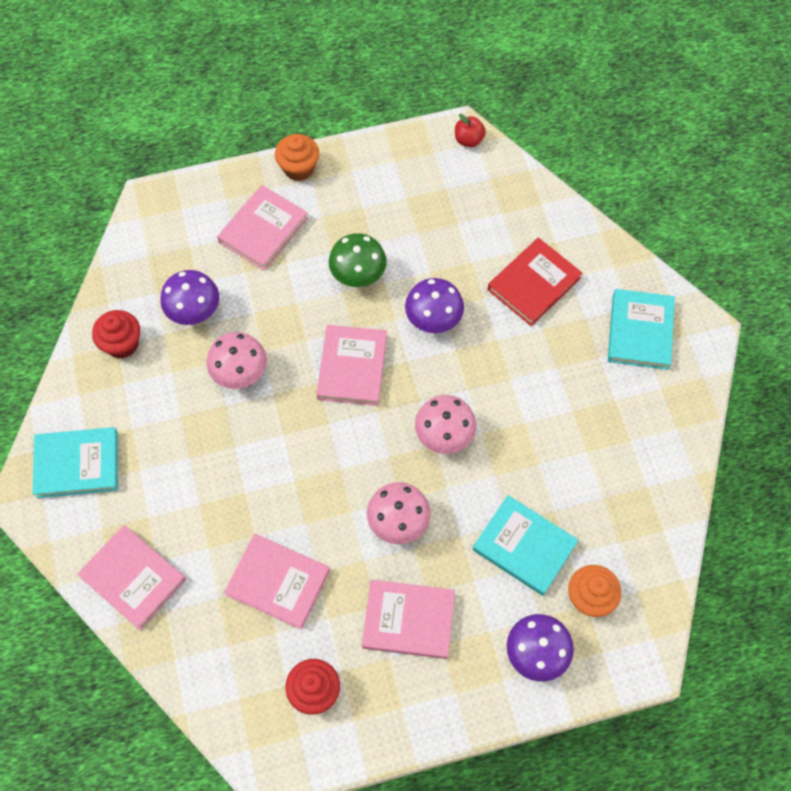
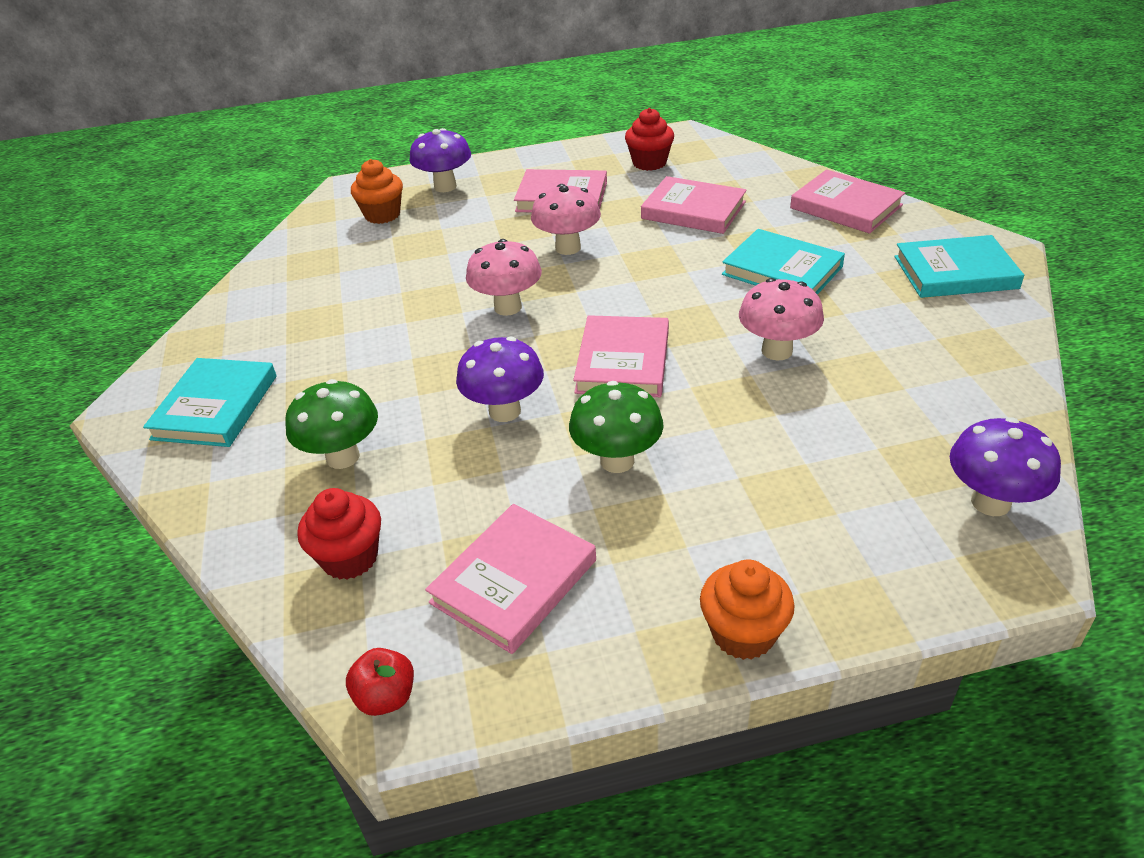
camera: 175 degrees left, 25 degrees down
red cupcake [92,310,140,359] -> red cupcake moved to [297,488,381,579]
purple mushroom [160,270,219,325] -> purple mushroom moved to [950,417,1061,516]
pink book [217,185,308,271] -> pink book moved to [425,504,596,654]
turquoise book [473,495,578,596] -> turquoise book moved to [722,229,845,295]
red book [488,238,582,326] -> green mushroom [285,379,378,469]

